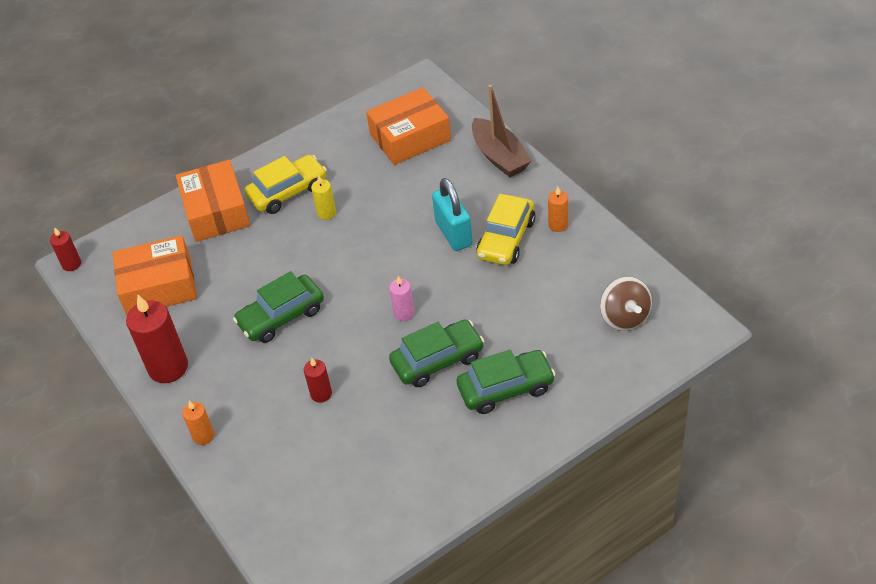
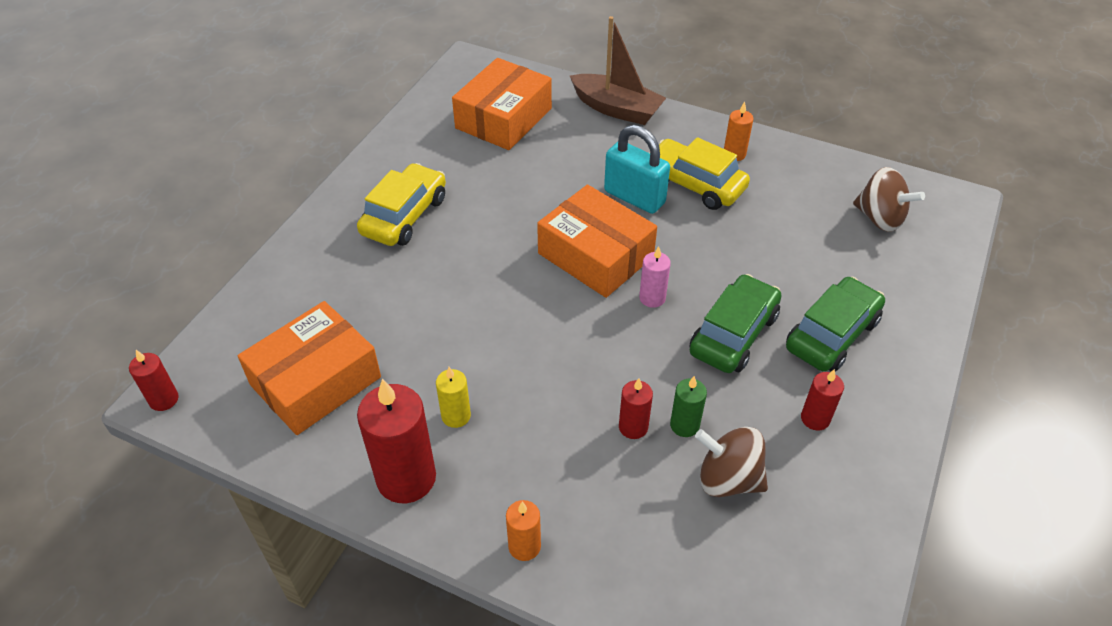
camera: 35 degrees left, 0 degrees up
orange box [176,160,250,242] -> orange box moved to [537,185,657,298]
green car [233,271,324,343] -> none
yellow candle [311,175,336,220] -> yellow candle moved to [436,367,471,428]
yellow car [476,194,536,265] -> yellow car turned 135 degrees clockwise [659,137,750,210]
none -> green candle [670,376,707,437]
none -> brown spinning top [695,427,768,497]
none -> red candle [801,369,844,431]

